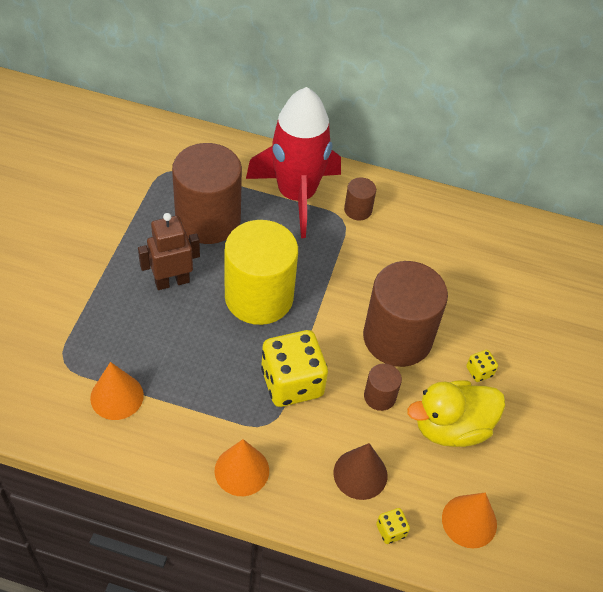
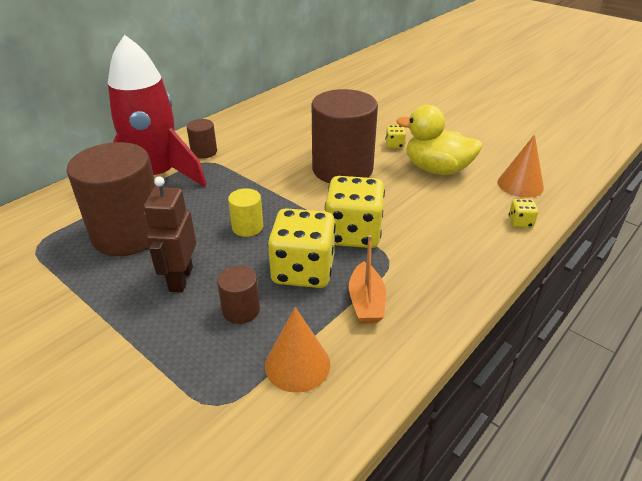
camera: 60 degrees left, 15 degrees down
orange cone [214,439,269,496] -> none
yellow cylinder [225,220,298,325] -> yellow cylinder [228,188,263,237], size x0.44
brown cone [334,443,387,500] -> none
brown cylinder [364,363,402,411] -> brown cylinder moved to [217,266,260,324]
yellow duck [407,380,505,447] -> yellow duck turned 105 degrees clockwise [396,105,483,175]
none -> yellow dice [268,208,336,288]
none -> orange boat [349,235,386,324]

